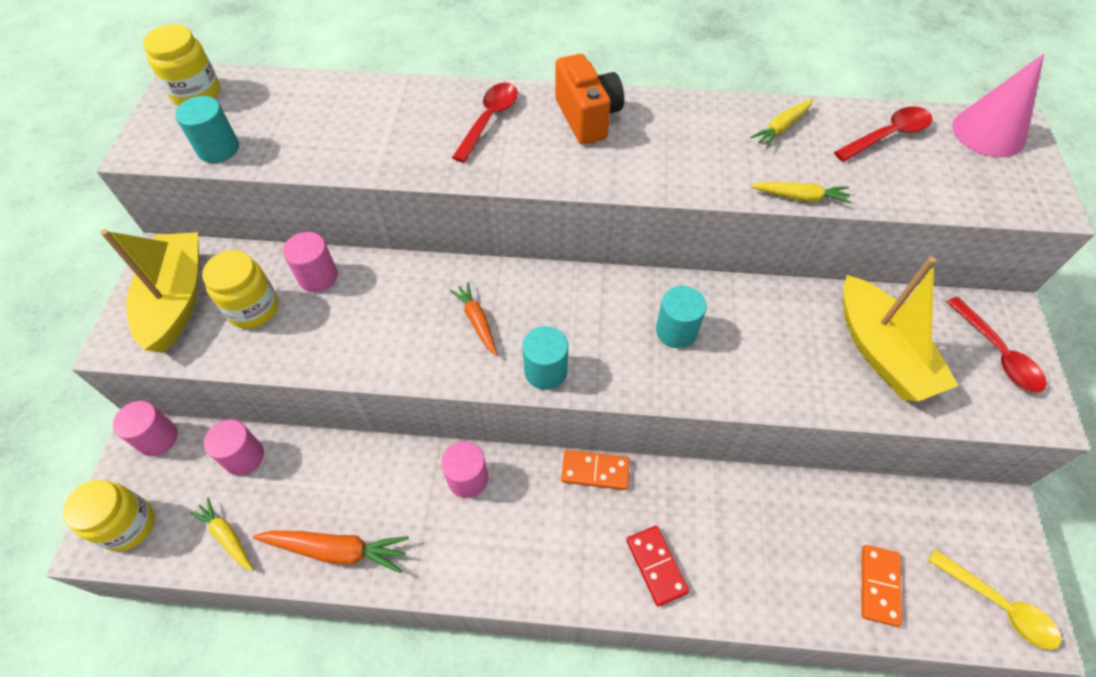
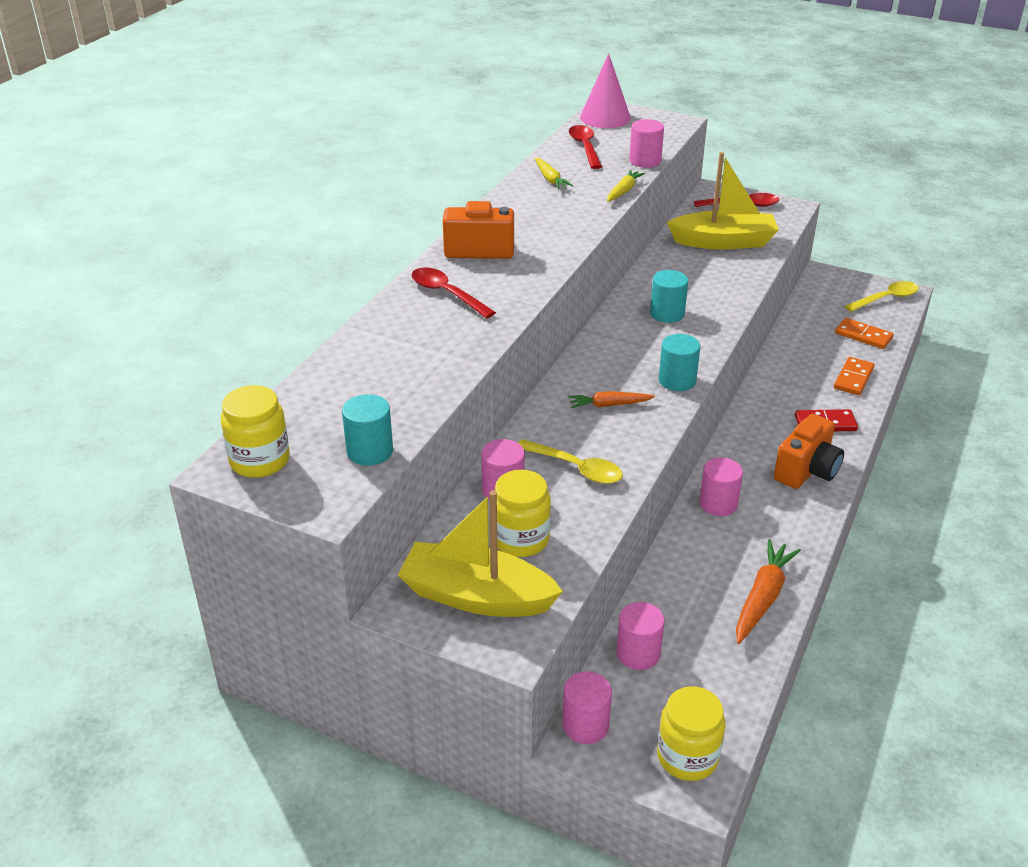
camera: 70 degrees left, 20 degrees down
yellow carrot [190,498,253,571] -> none
orange domino [561,450,630,490] -> orange domino moved to [834,357,874,395]
none -> yellow spoon [518,439,623,484]
none -> pink cylinder [629,119,664,168]
none -> orange camera [774,414,844,489]

